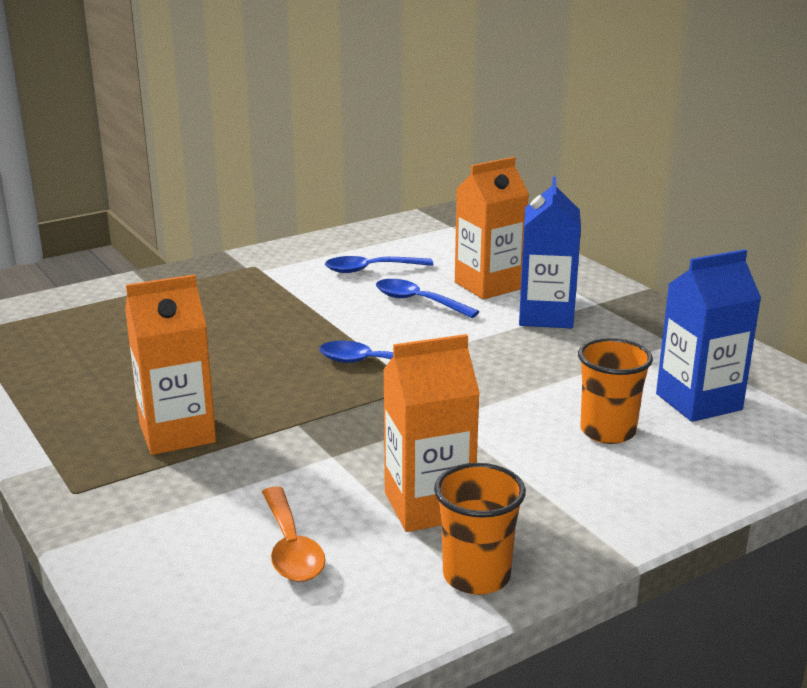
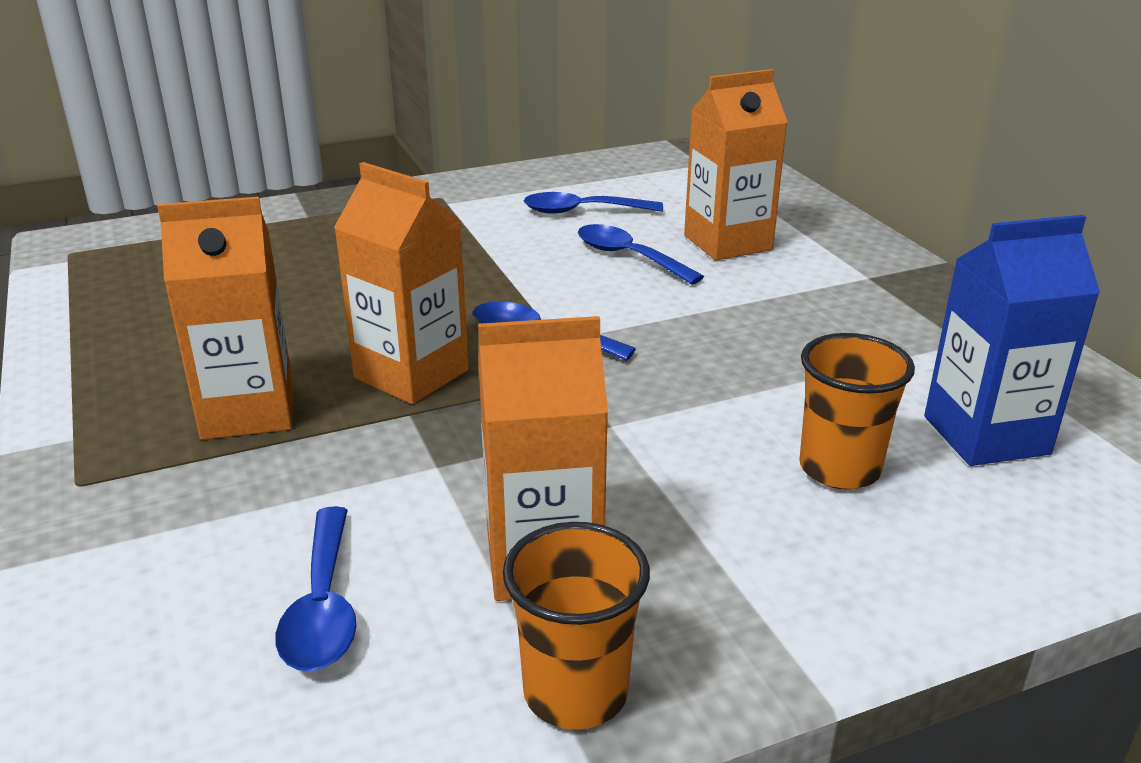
camera: 10 degrees right, 5 degrees up
orange spoon [262,486,325,582] -> blue spoon [275,506,357,671]
blue carton [519,177,581,329] -> none
none -> orange carton [334,162,469,404]

